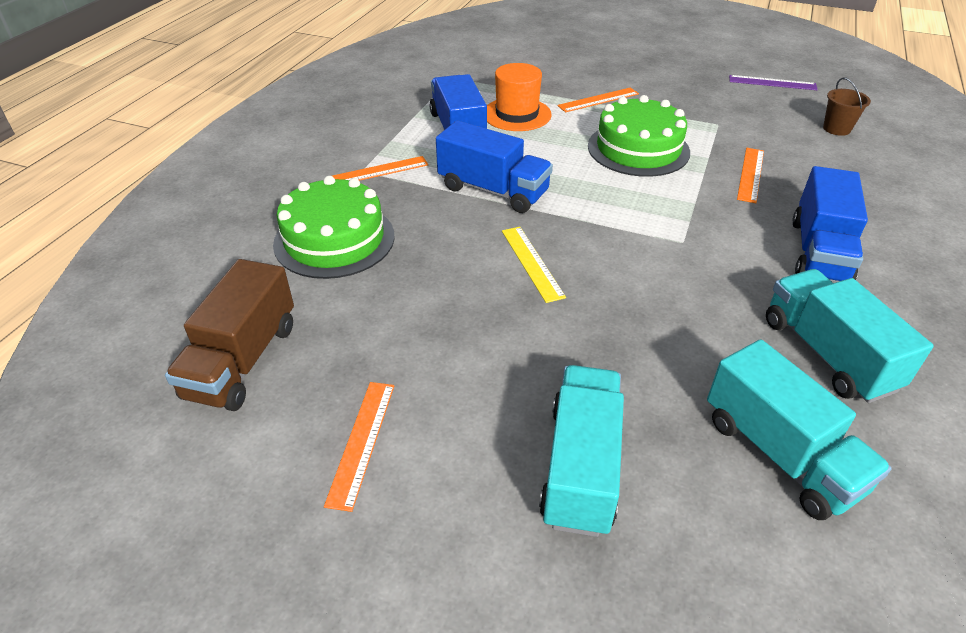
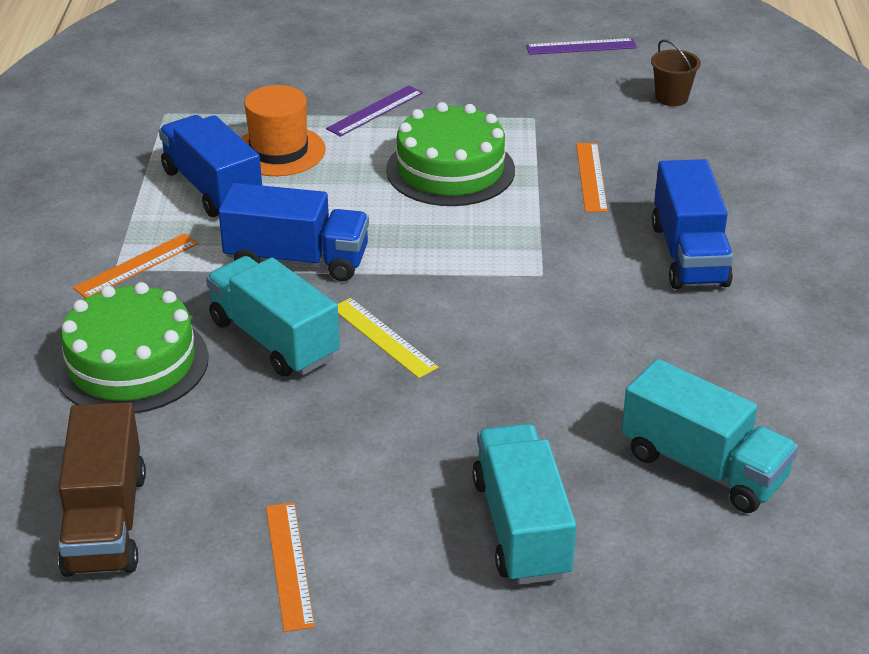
camera: 20 degrees left, 5 degrees down
orange ruler [557,87,639,112] -> purple ruler [326,85,423,137]
turquoise truck [766,269,934,403] -> turquoise truck moved to [206,256,340,377]

